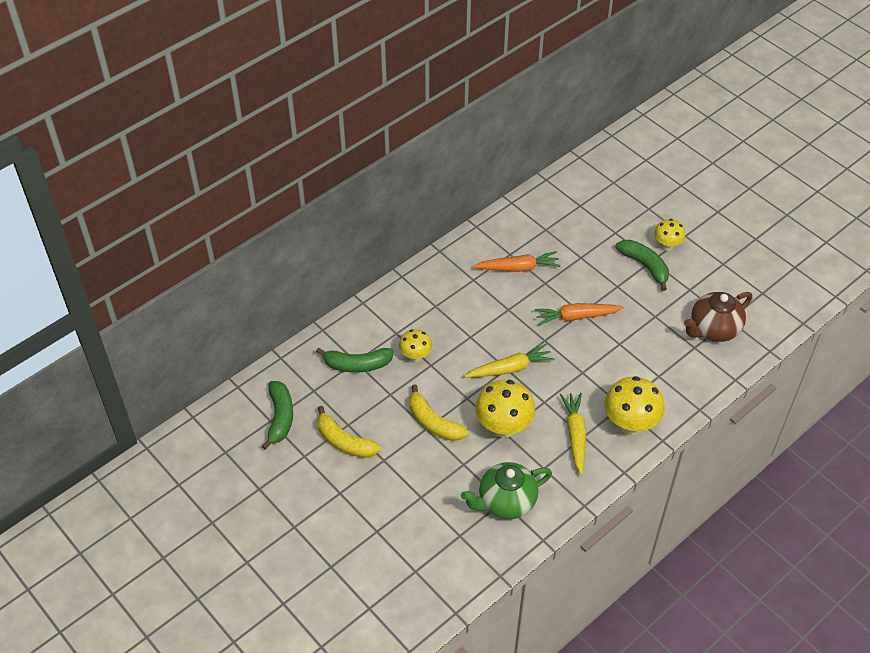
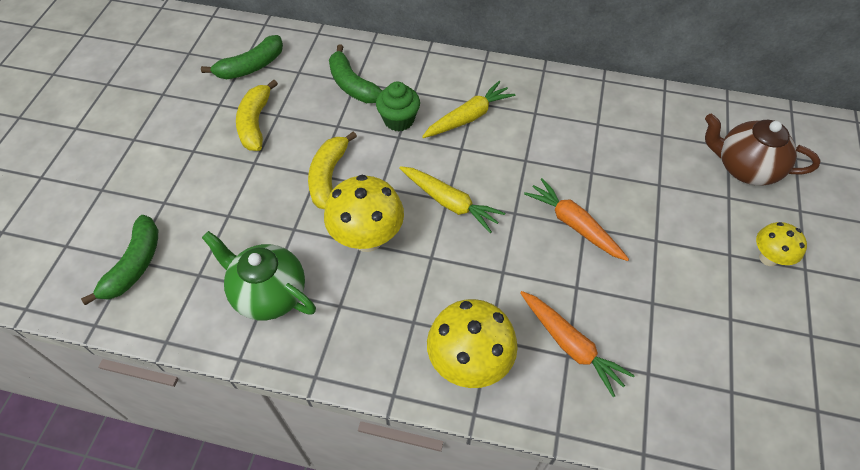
camera: 55 degrees right, 5 degrees up
yellow mushroom [399,329,432,362] -> green cupcake [376,81,420,131]
orange carrot [473,251,560,272] -> orange carrot moved to [520,291,635,397]
yellow carrot [560,393,586,475] -> yellow carrot moved to [422,81,515,138]
green banana [616,240,669,291] -> green banana moved to [81,215,158,305]
brown teapot [684,292,752,342] -> brown teapot moved to [705,113,821,186]

